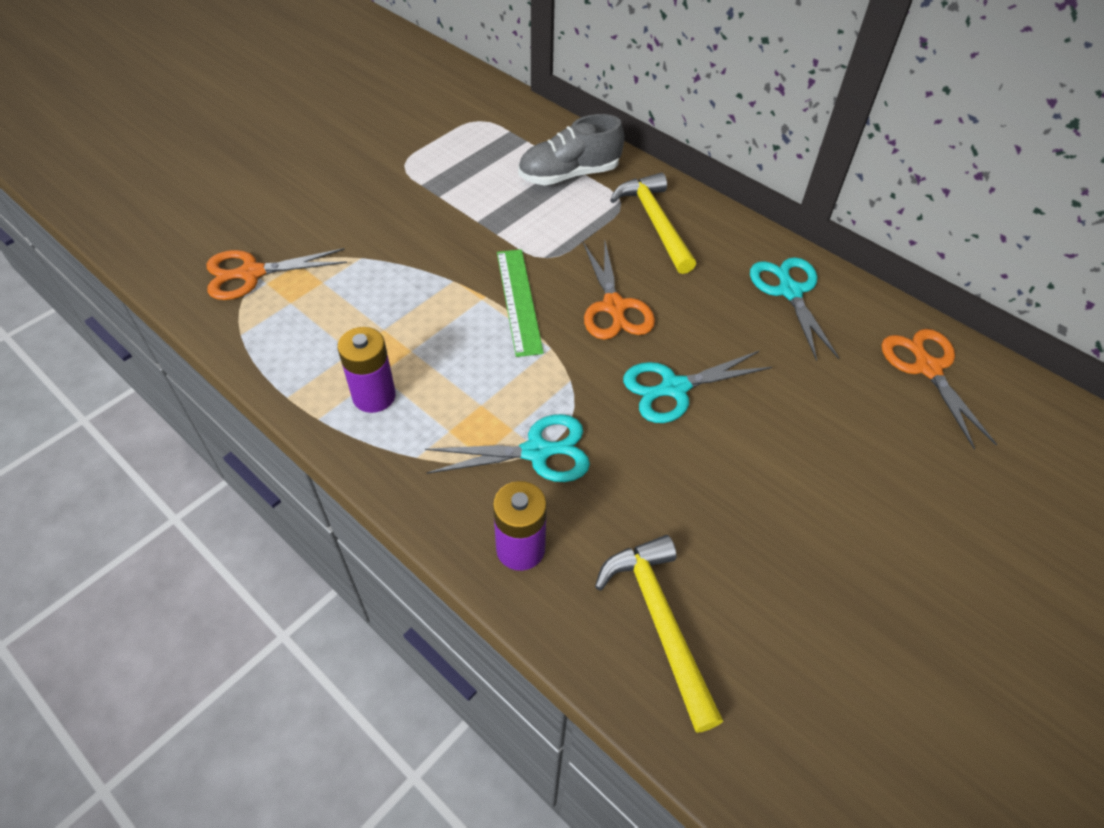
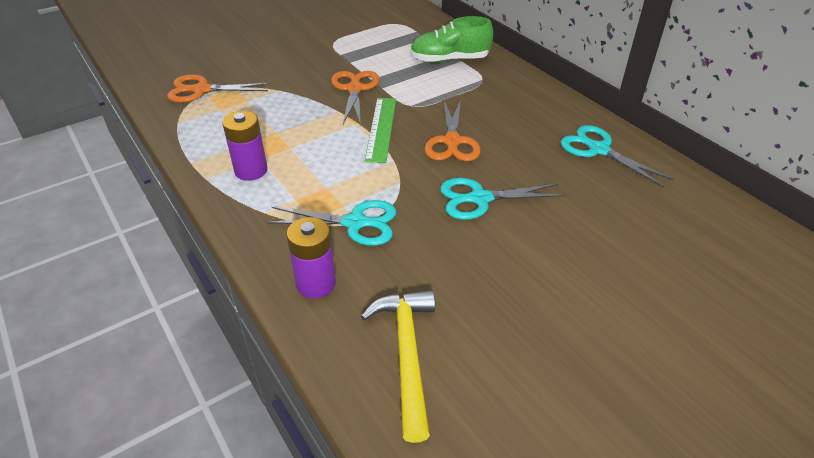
camera: 15 degrees right, 10 degrees down
grey shoe [518,114,624,186] -> green shoe [410,16,493,63]
yellow hammer [610,173,696,274] -> none
turquoise scissors [750,257,839,361] -> turquoise scissors turned 45 degrees counterclockwise [560,125,674,187]
orange scissors [881,329,997,449] -> orange scissors moved to [331,71,380,126]

